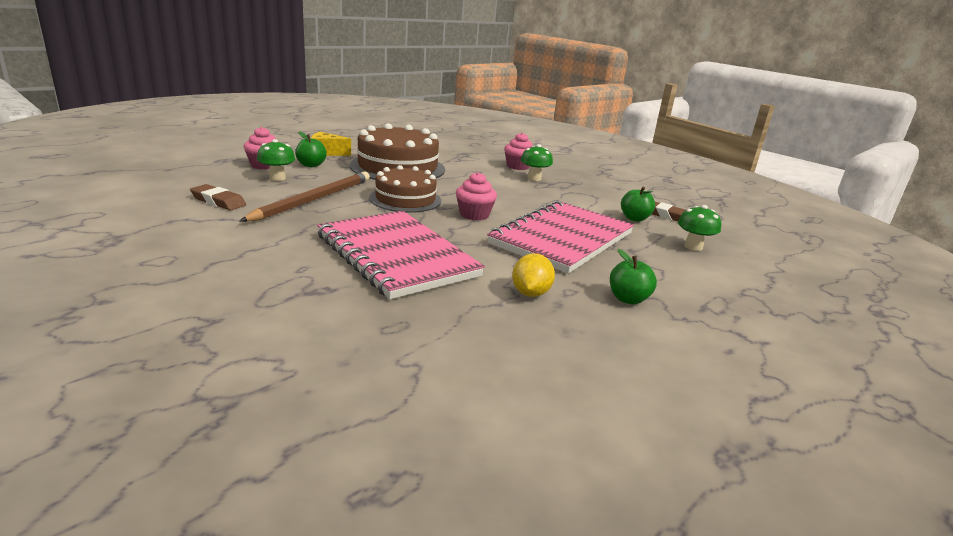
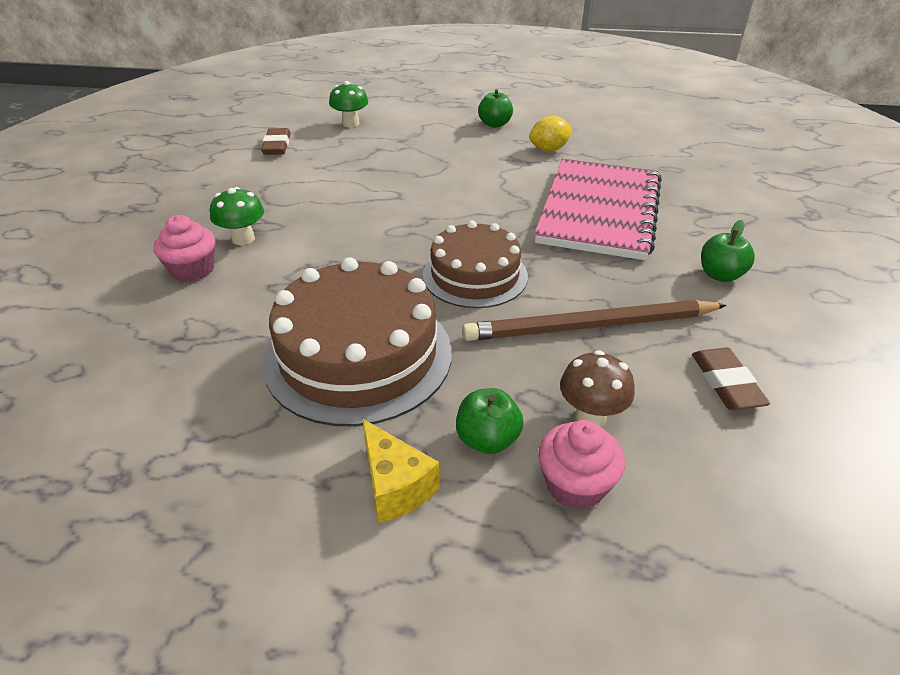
camera: 125 degrees left, 15 degrees up
green mushroom [257,139,295,181] -> brown mushroom [560,350,635,426]
pink cupcake [456,172,497,220] -> none
pink notebook [487,200,634,273] -> none
green apple [621,187,655,222] -> green apple moved to [701,220,755,282]

